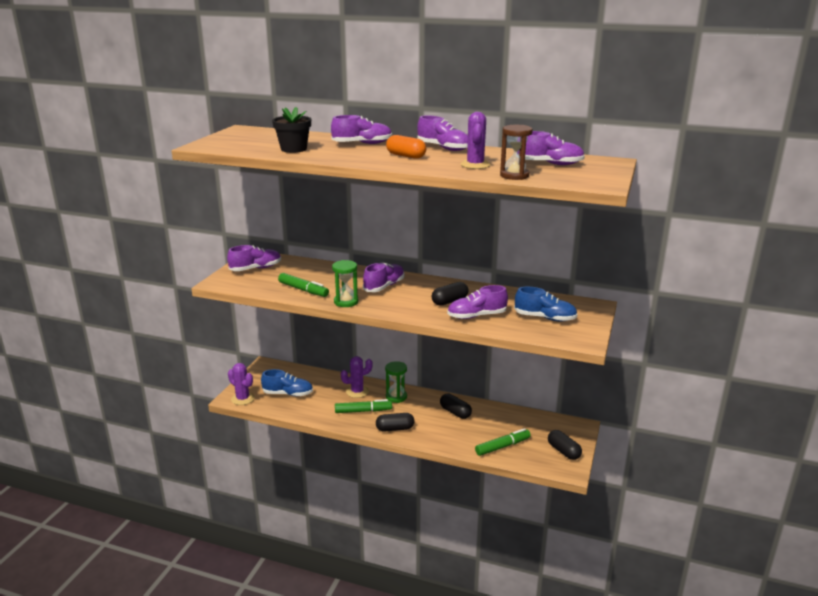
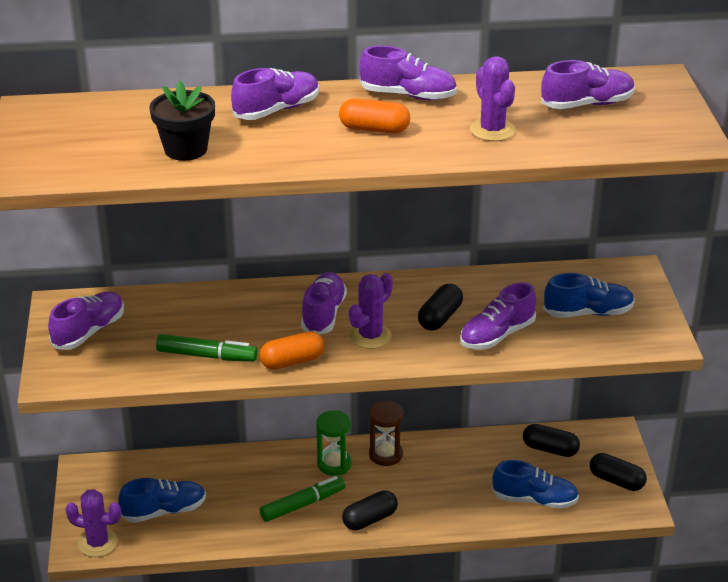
camera: 25 degrees left, 10 degrees up
green hourglass [332,260,358,307] -> orange capsule [259,331,325,369]
purple cactus [341,356,373,398] -> purple cactus moved to [349,273,393,349]
black capsule [440,394,472,419] -> black capsule moved to [523,424,580,457]
green marker [475,428,531,456] -> blue shoe [492,460,579,509]
brown hourglass [500,125,533,180] -> brown hourglass moved to [369,401,404,466]

